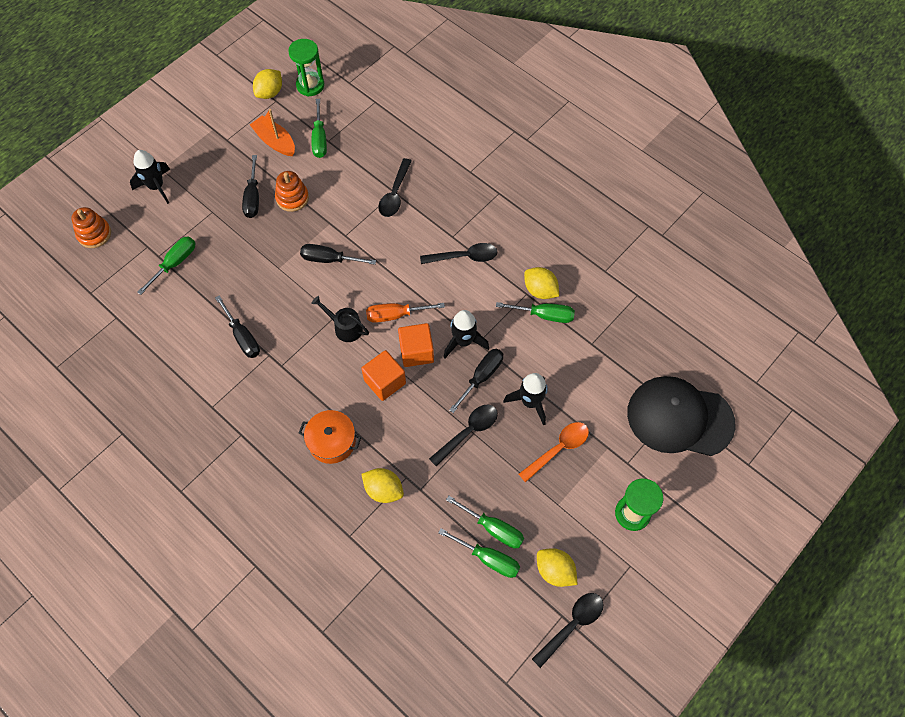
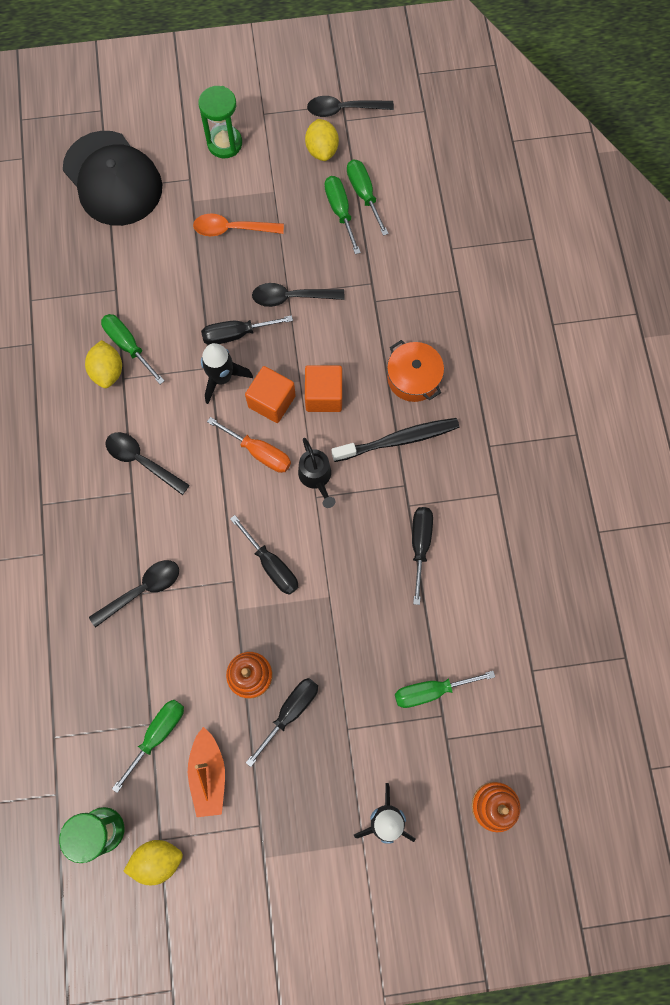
camera: 140 degrees left, 10 degrees up
yellow lemon [362,468,404,503] -> none
black rocket [503,373,548,425] -> none
none -> black toothbrush [331,418,459,462]

